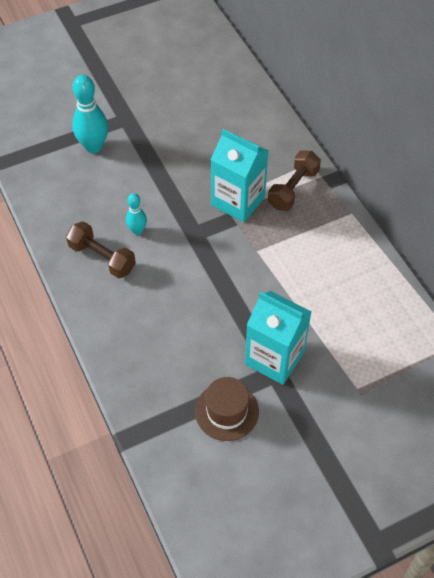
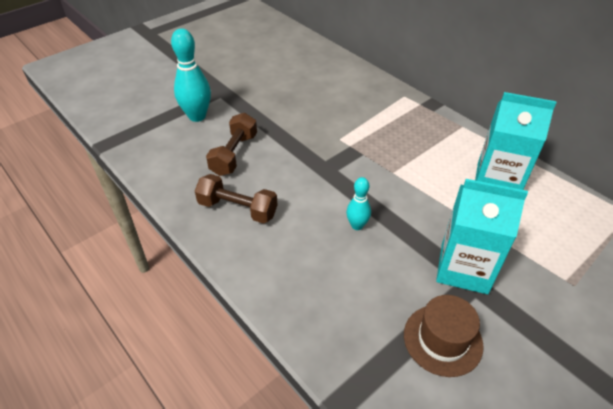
camera: 15 degrees left, 10 degrees down
turquoise bowling pin [126,193,147,235] -> turquoise bowling pin moved to [346,177,371,230]
turquoise carton [211,129,268,222] -> turquoise carton moved to [475,92,556,190]
brown dumbbell [268,151,321,211] -> brown dumbbell moved to [206,113,257,176]

